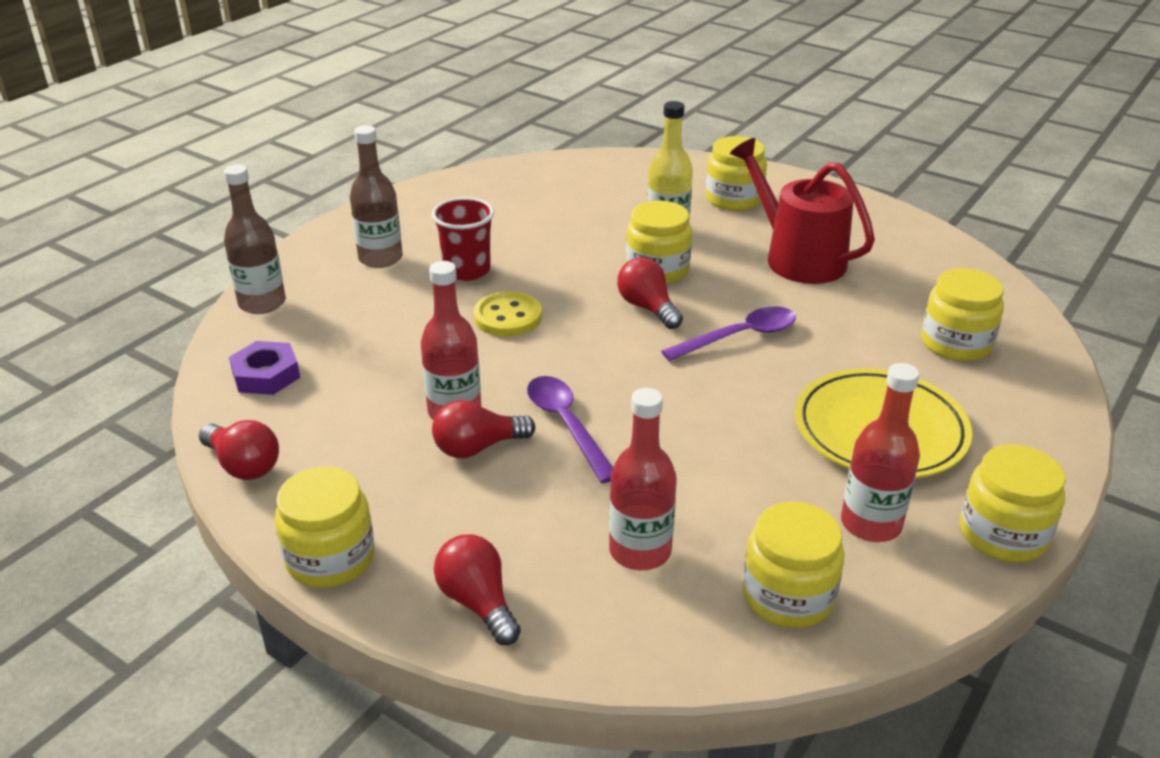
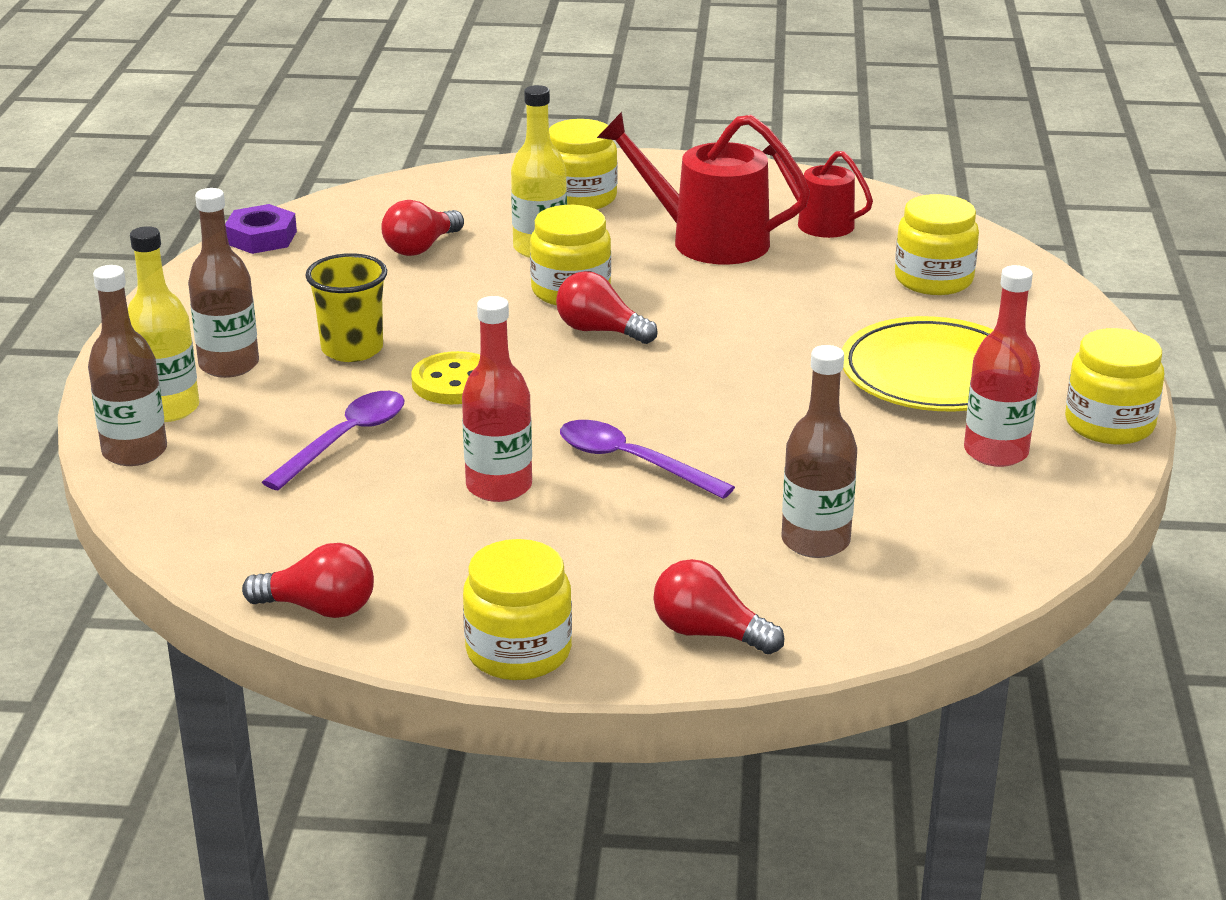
camera: 30 degrees left, 5 degrees down
purple nut [229,341,300,395] -> purple nut moved to [225,204,297,254]
red cup [432,197,494,281] -> yellow cup [305,253,387,362]
red light bulb [432,400,535,458] -> red light bulb moved to [381,200,464,256]
red bottle [609,388,677,570] -> brown bottle [781,345,857,558]
purple spoon [661,306,796,361] -> purple spoon moved to [262,391,404,490]
yellow jar [742,501,845,628] -> none
none -> yellow bottle [128,226,199,422]
none -> red watering can [762,145,873,238]

